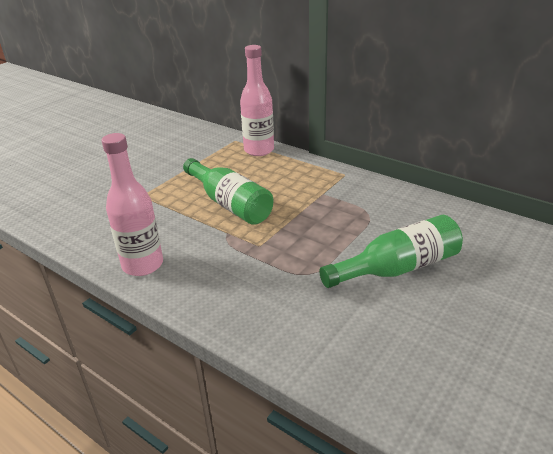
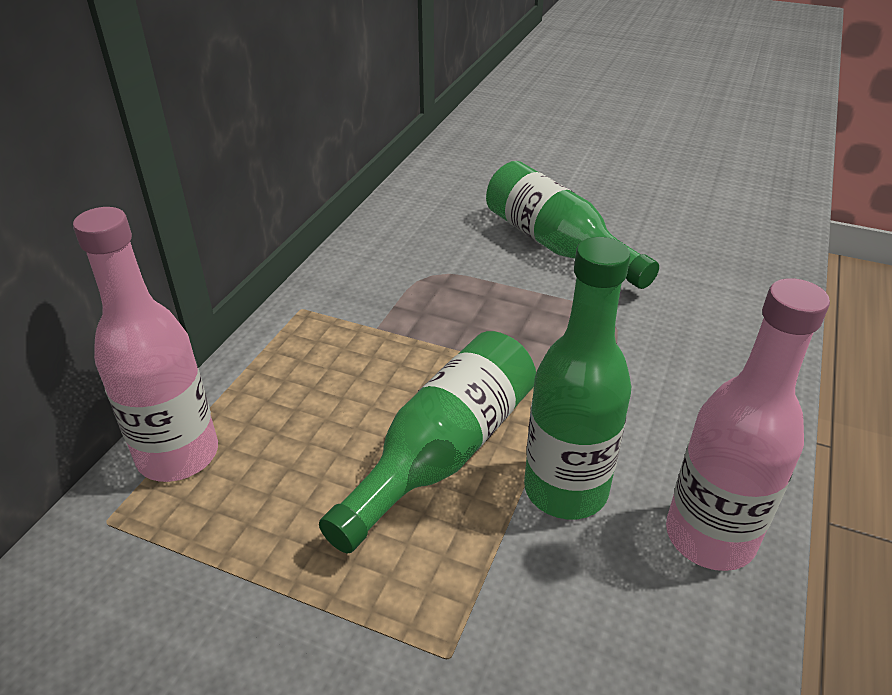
camera: 105 degrees left, 5 degrees up
none -> green bottle [524,237,631,519]

